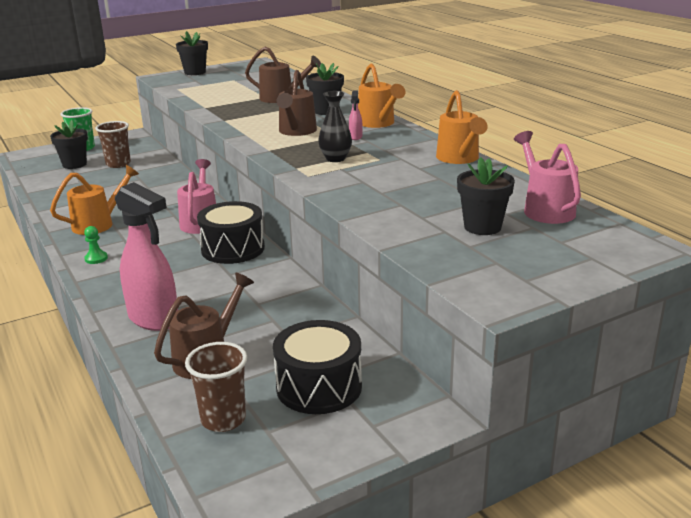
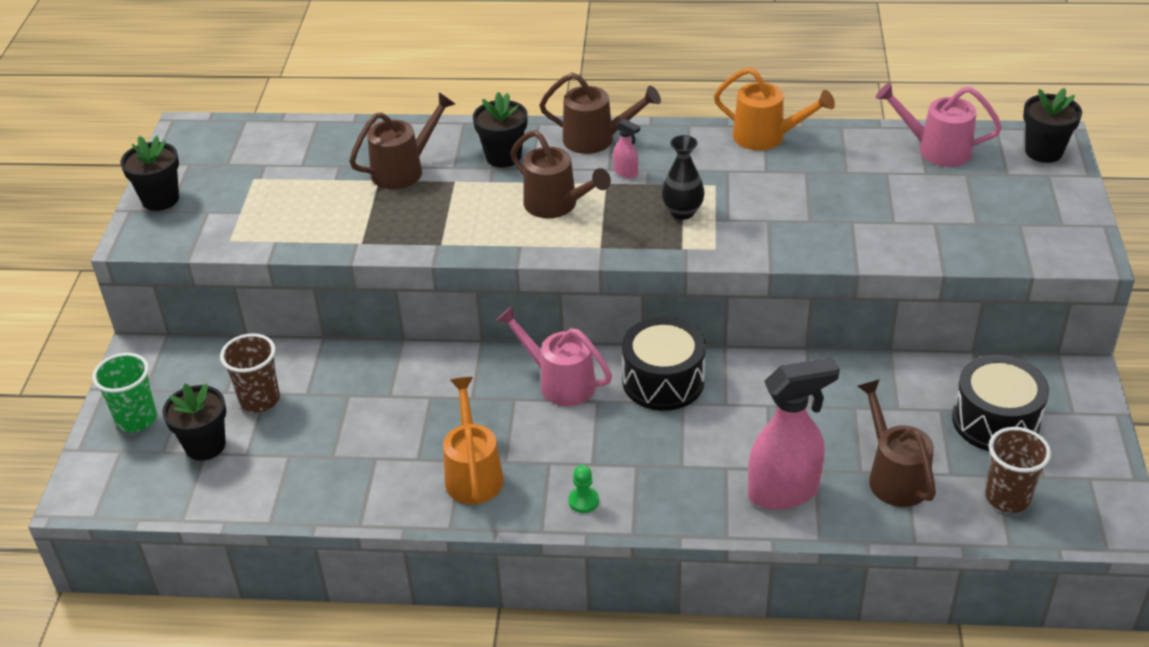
camera: 55 degrees left, 15 degrees up
orange watering can [358,63,406,128] -> brown watering can [539,73,661,154]
black flower pot [457,157,515,235] -> black flower pot moved to [1023,88,1082,163]

